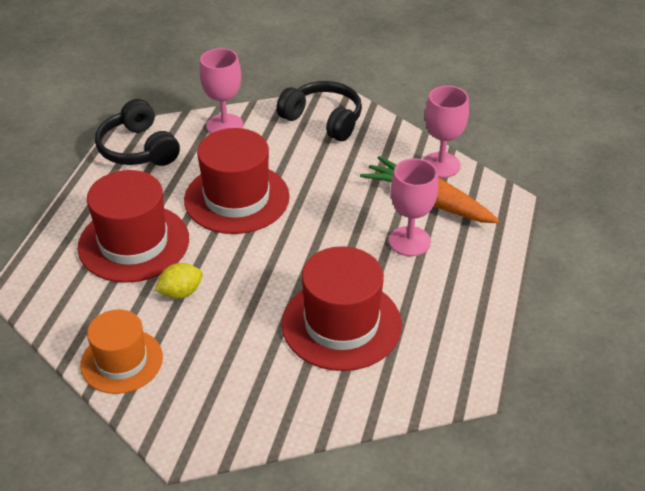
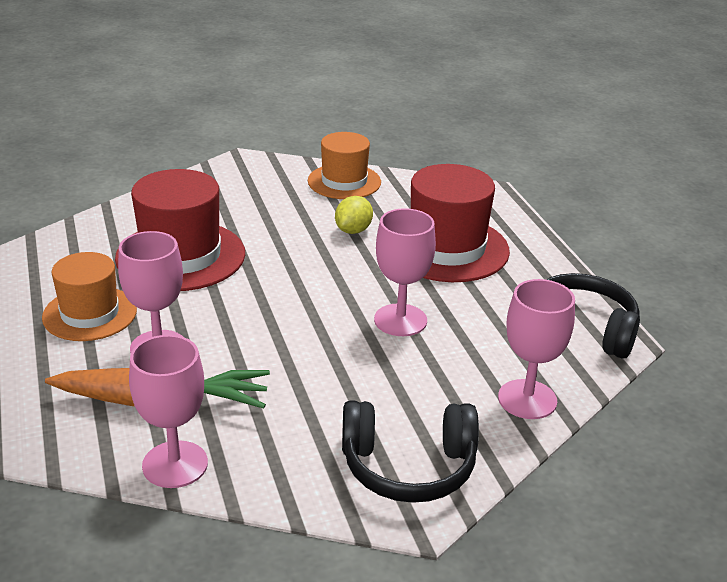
camera: 145 degrees right, 10 degrees down
red hat [184,128,290,234] -> pink goblet [374,208,436,336]
none -> orange hat [42,252,137,341]

